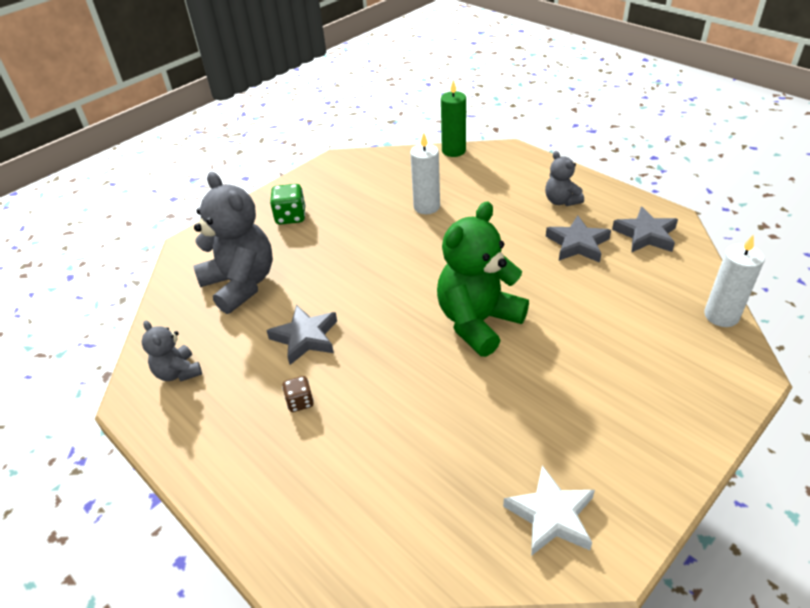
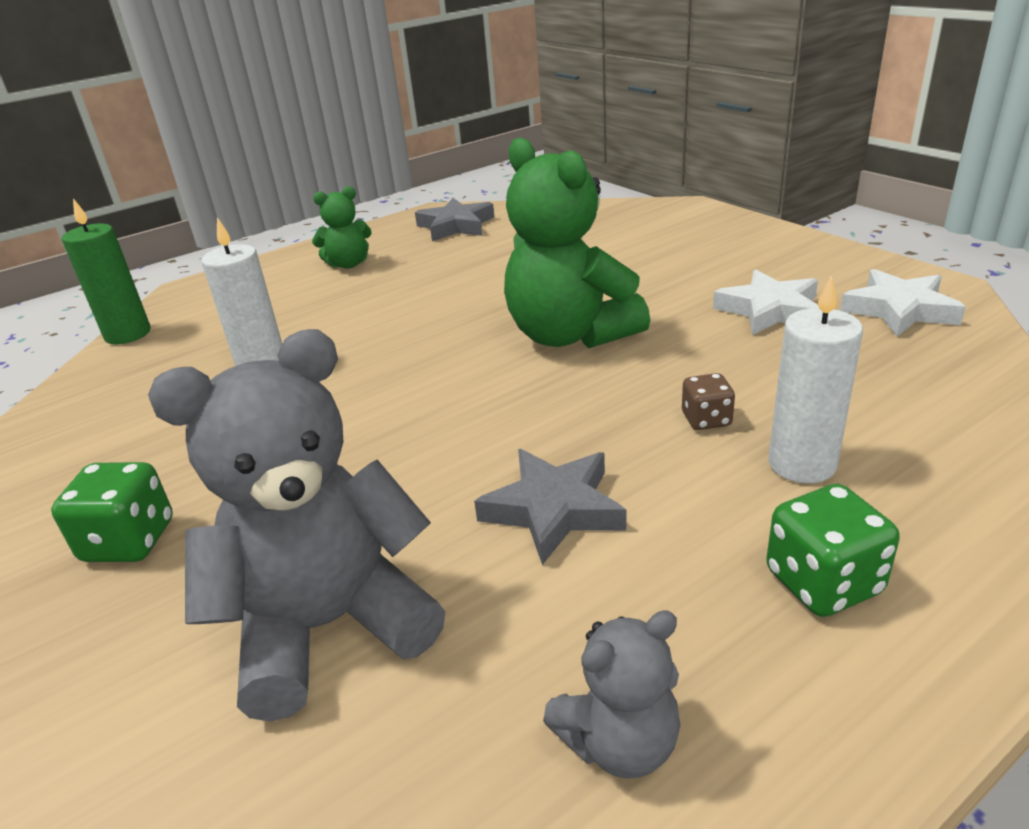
camera: 80 degrees left, 10 degrees down
brown dice [282,376,314,412] -> brown dice moved to [682,373,735,430]
grey teddy bear [545,151,584,206] -> green teddy bear [312,186,372,269]
grey star [546,215,611,263] -> none
white candle [704,235,765,327] -> white candle moved to [768,275,863,483]
none -> white star [713,270,819,335]
none -> green dice [766,484,900,617]

